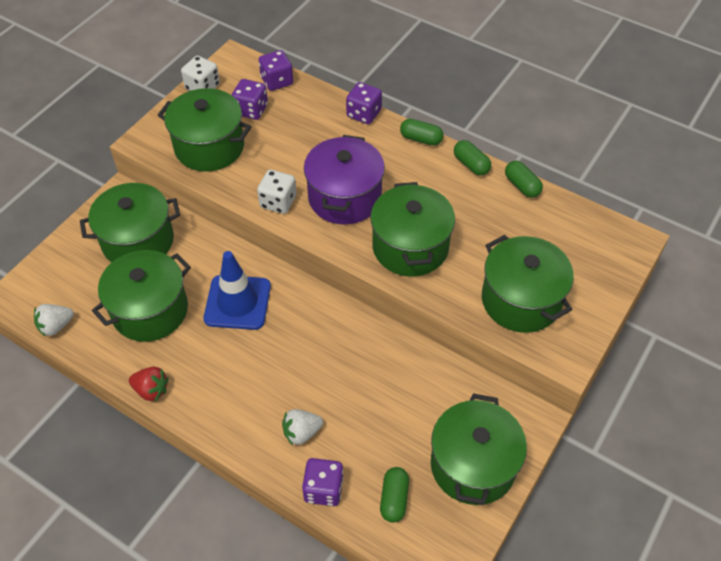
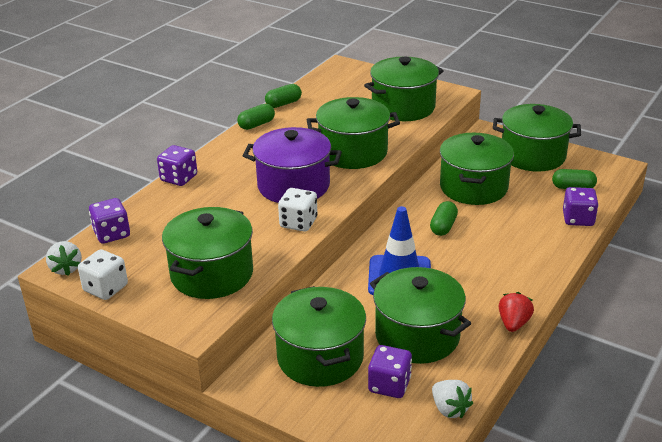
camera: 90 degrees left, 20 degrees down
purple dice [232,79,268,120] -> purple dice moved to [368,345,412,398]
white strawberry [282,409,323,446] -> white strawberry moved to [46,241,82,276]
green capsule [400,119,444,146] -> green capsule moved to [430,201,458,236]
none -> green pot [440,133,514,205]

